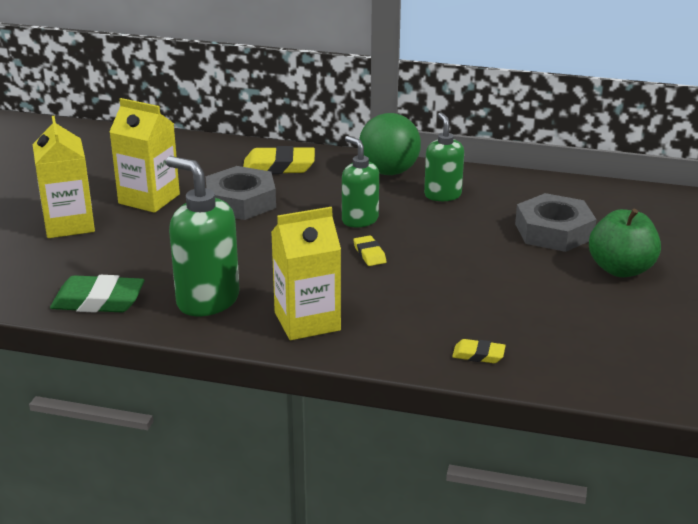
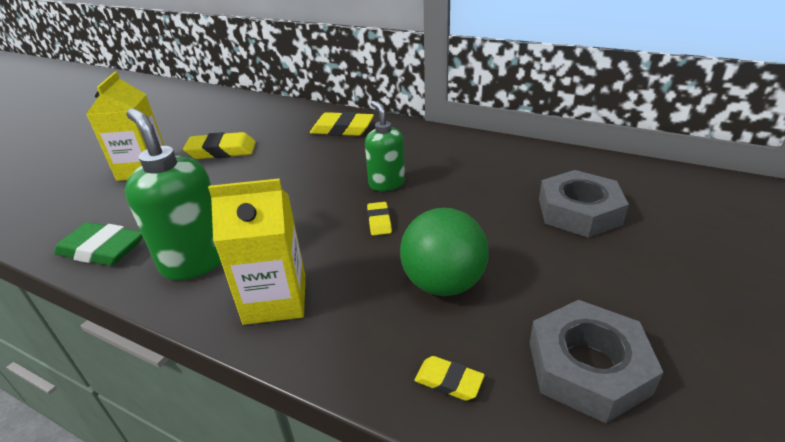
camera: 15 degrees right, 5 degrees up
yellow carton [109,98,180,213] -> yellow eraser [183,132,256,159]
grey nut [206,166,276,220] -> grey nut moved to [529,300,664,423]
green ball [359,113,421,175] -> green ball moved to [400,208,489,296]
green soap dispenser [424,112,464,201] -> none
green apple [589,209,661,277] -> none

